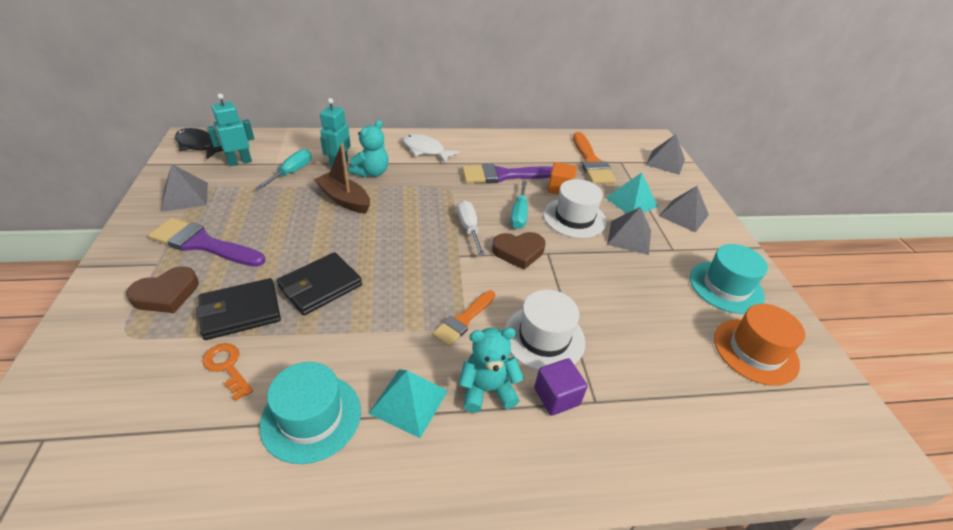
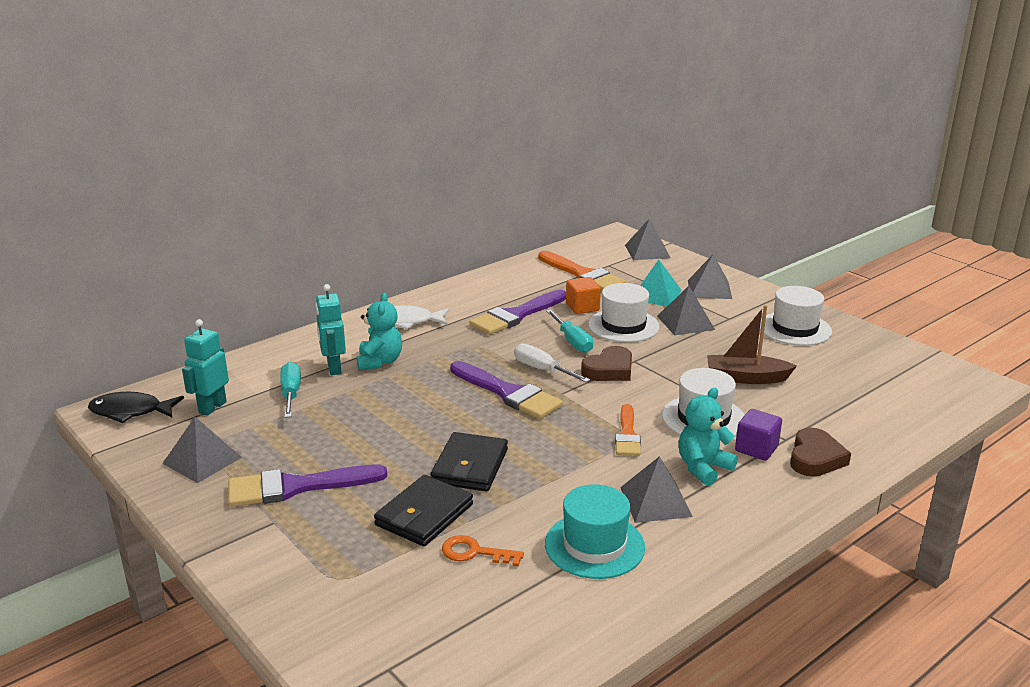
camera: 30 degrees left, 15 degrees down
brown heart [126,267,199,313] -> brown heart moved to [790,428,851,477]
brown boat [314,143,370,213] -> brown boat moved to [707,305,797,384]
turquoise pyramid [368,369,448,438] -> grey pyramid [620,456,693,523]
turquoise hat [690,244,768,314] -> white hat [760,286,832,346]
orange hat [714,304,805,386] -> none
none -> purple brush [450,361,563,419]

